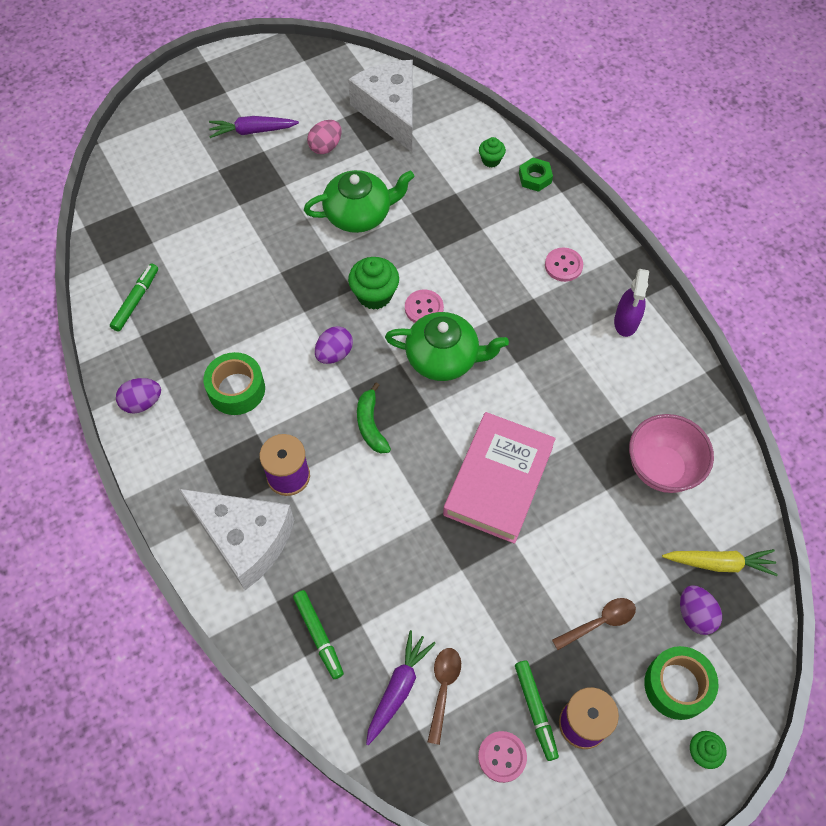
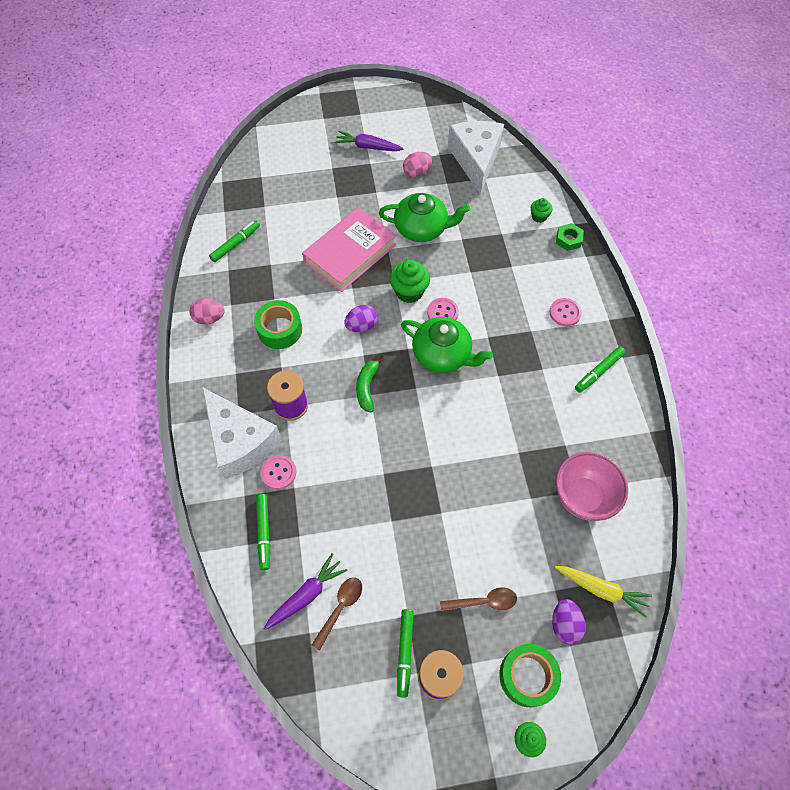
camera: 20 degrees right, 0 degrees up
purple egg [116,378,161,414] -> pink egg [189,298,225,324]
pink book [443,412,556,544] -> pink book moved to [302,207,396,292]
pink button [478,731,527,783] -> pink button moved to [261,455,296,490]
purple spray bottle [614,269,649,337] -> green marker [575,346,626,393]

